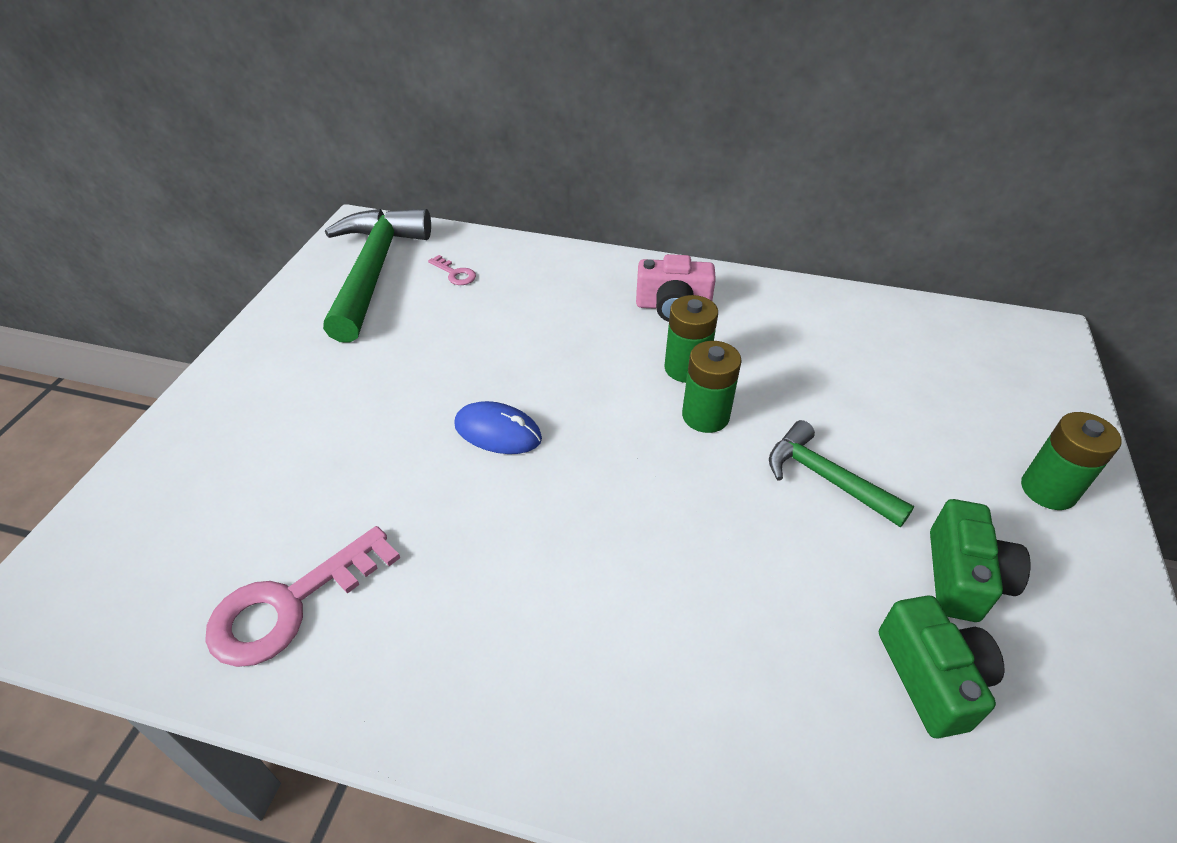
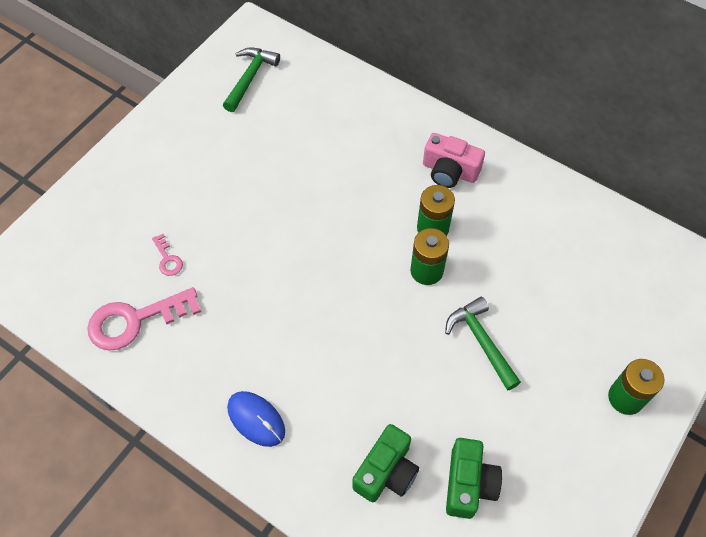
camera: 20 degrees right, 15 degrees up
green hammer [323,209,431,343] -> green hammer [223,47,280,112], size x0.56
pink key [428,255,476,285] -> pink key moved to [152,234,183,276]
blue mouse [454,401,542,454] -> blue mouse moved to [227,391,285,447]
green camera [930,499,1030,622] -> green camera moved to [352,424,419,502]

